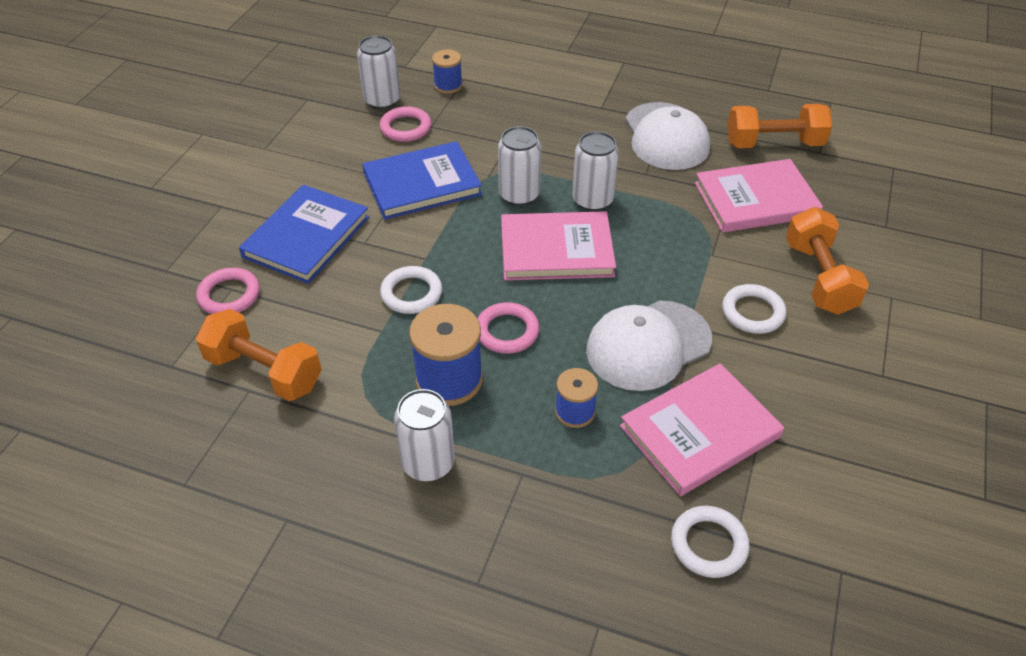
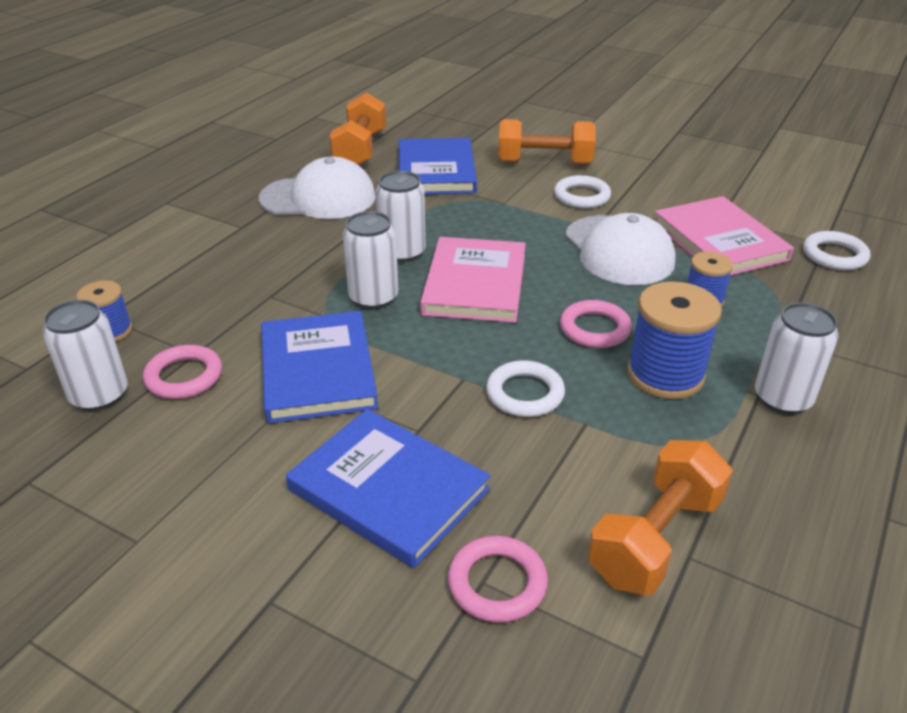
camera: 80 degrees left, 10 degrees down
pink book [695,159,823,233] -> blue book [399,138,477,194]

